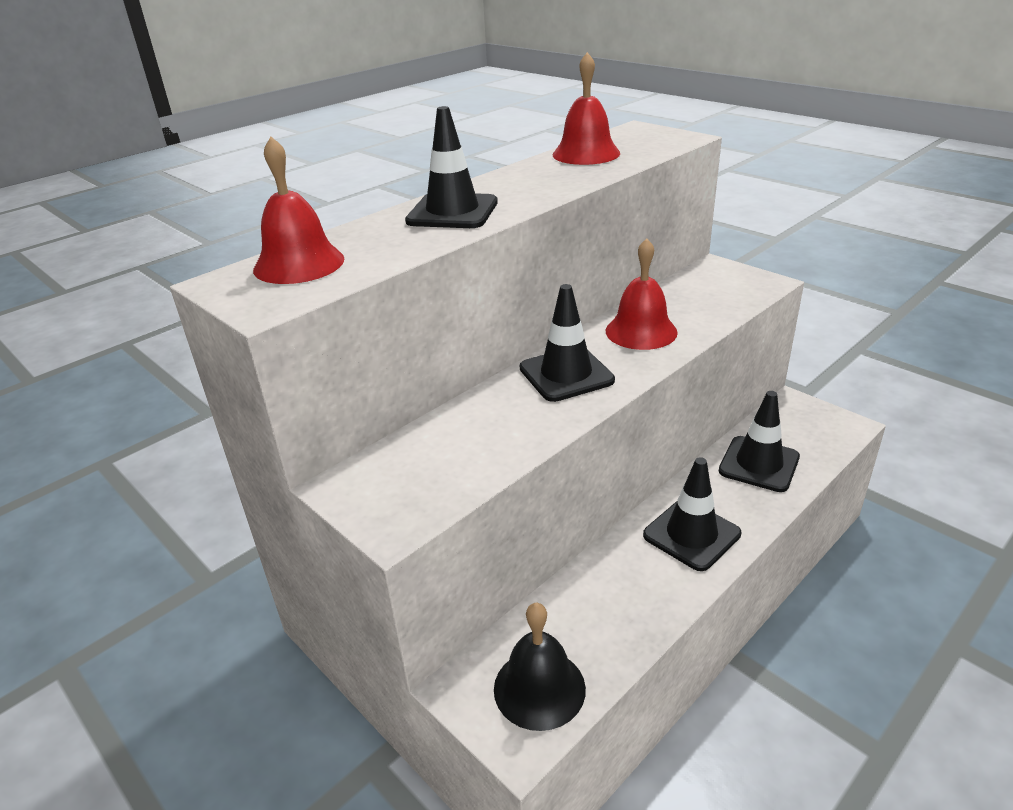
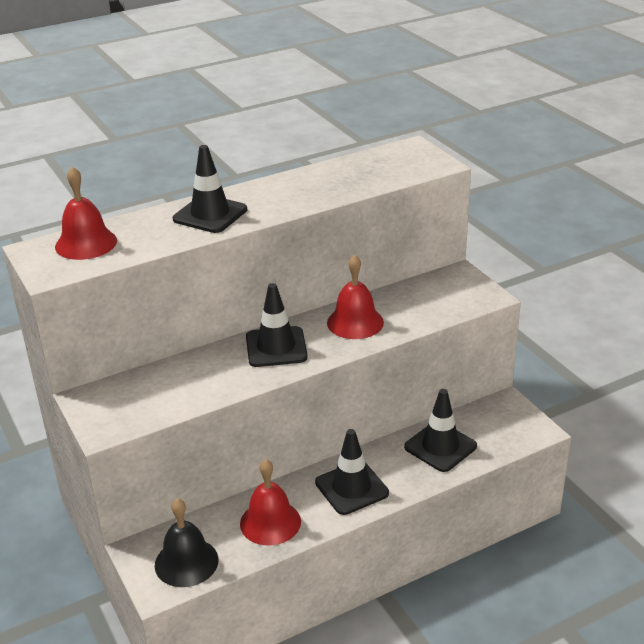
camera: 15 degrees right, 0 degrees up
red bell [552,52,620,165] -> red bell moved to [240,459,301,546]

